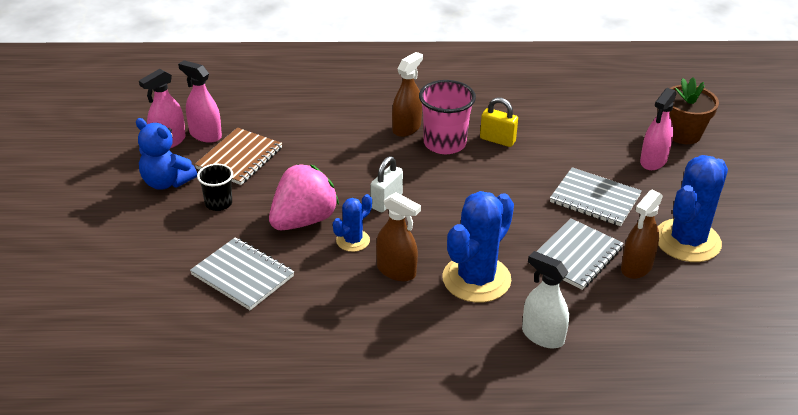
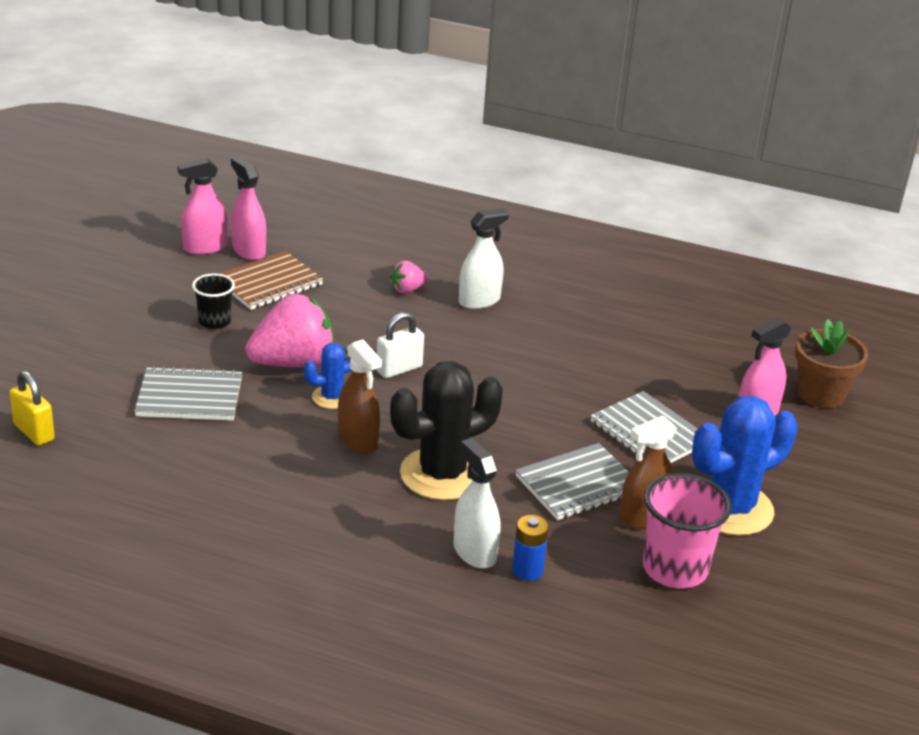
camera: 20 degrees right, 5 degrees down
blue teddy bear [136,118,197,190] -> none
grey notebook [190,237,294,310] -> grey notebook turned 60 degrees counterclockwise [134,366,242,421]
brown spray bottle [392,52,423,137] -> white spray bottle [459,208,509,309]
pink cup [419,80,476,154] -> pink cup moved to [643,473,732,588]
blue cactus [442,191,514,303] -> black cactus [390,361,503,500]
yellow padlock [480,97,518,147] -> yellow padlock moved to [9,371,55,446]
none -> pink strawberry [390,261,428,293]
none -> blue battery [512,515,549,581]

